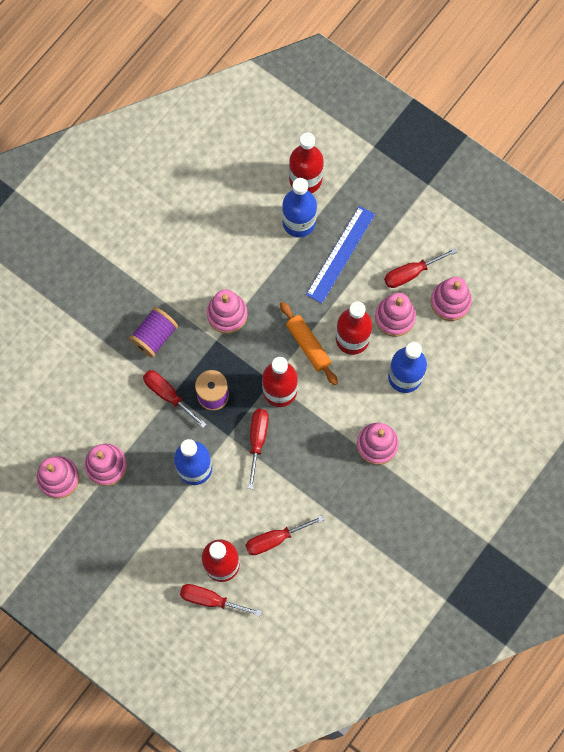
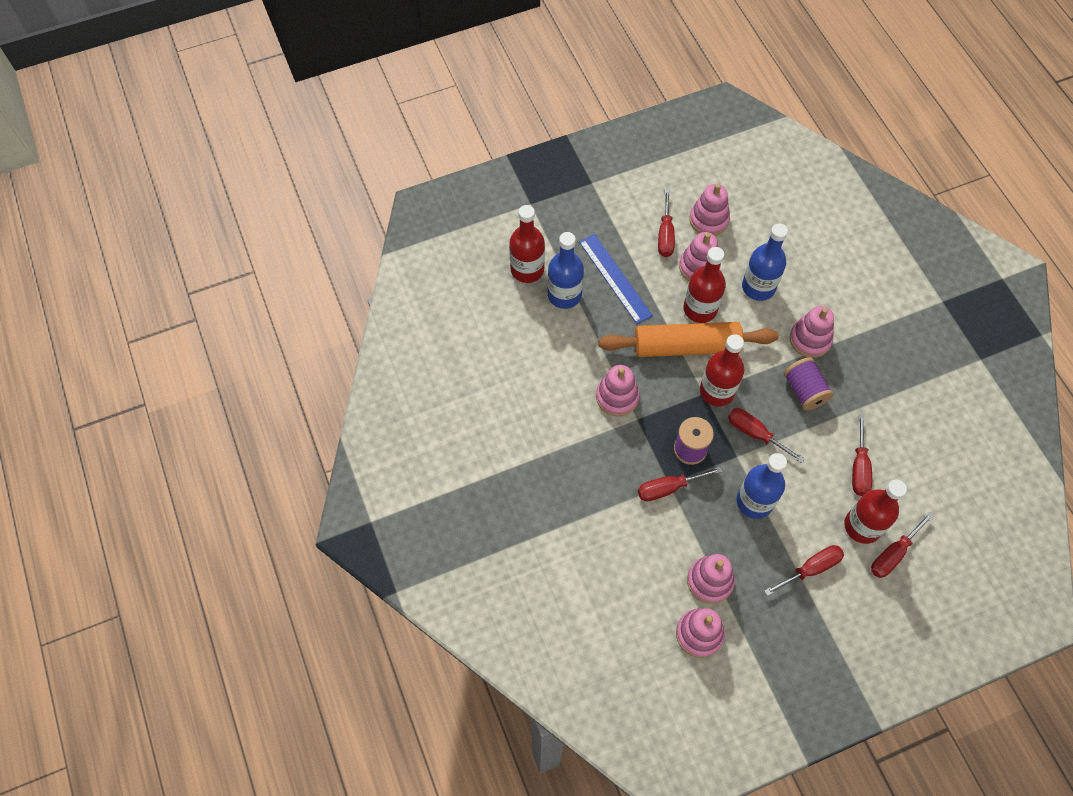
camera: 60 degrees left, 10 degrees down
purple spool [129,307,178,358] -> purple spool moved to [784,357,834,411]
orange rolling pin [280,302,338,385] -> orange rolling pin [599,322,779,357], size x1.72
none -> red screwdriver [764,545,844,596]

